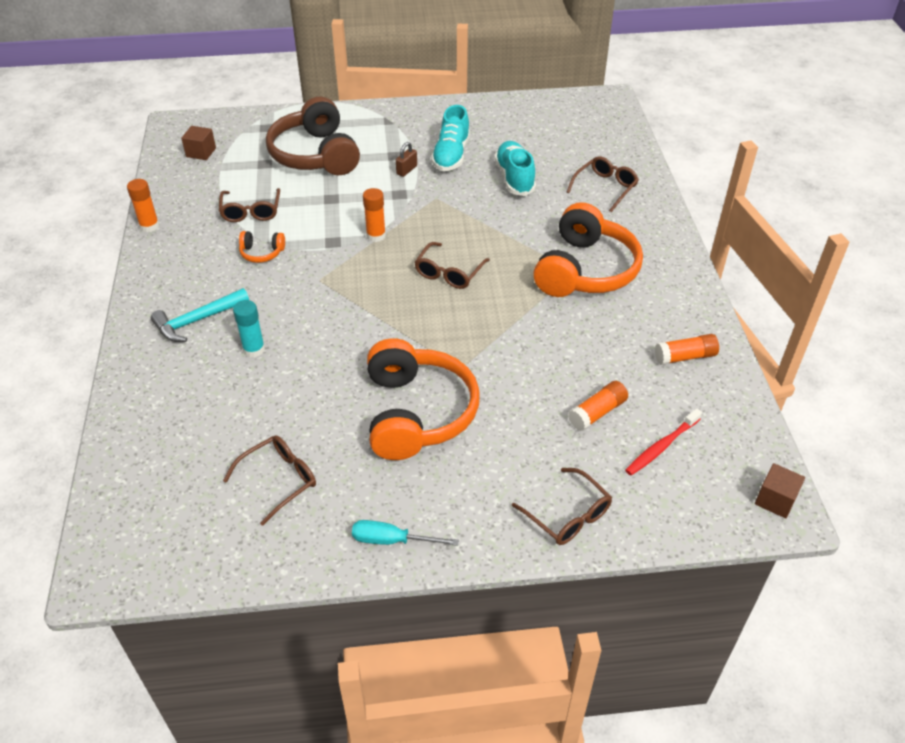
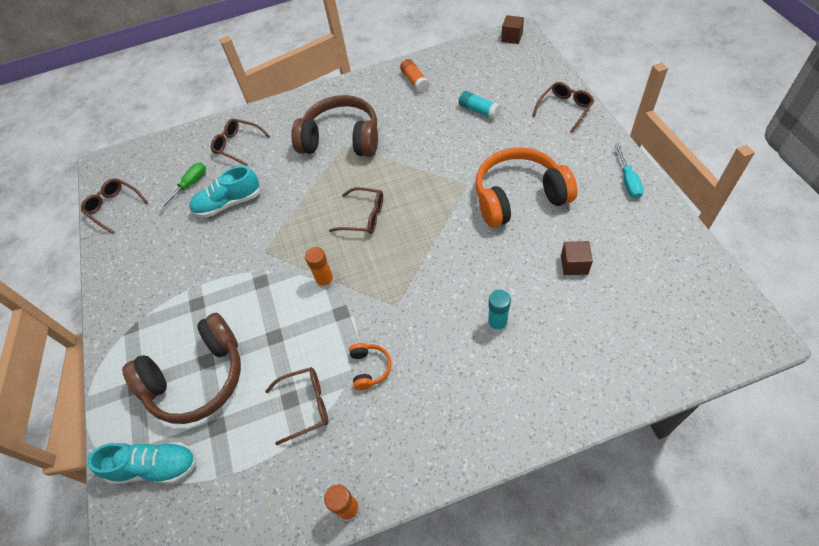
camera: 95 degrees left, 10 degrees up
turquoise hammer [151,288,249,342] -> none
brown cube [181,126,216,160] -> brown cube moved to [561,241,593,275]
brown glasses [223,435,316,526] -> brown glasses moved to [81,179,148,234]
brown padlock [396,142,417,177] -> none
turquoise shoe [431,105,470,171] -> turquoise shoe moved to [87,442,197,484]
orange headphones [533,202,643,297] -> brown headphones [291,95,378,157]
orange glue stick [568,381,628,431] -> turquoise glue stick [459,91,501,120]
red toothbrush [625,408,702,475] -> none
none -> green screwdriver [158,162,206,210]

